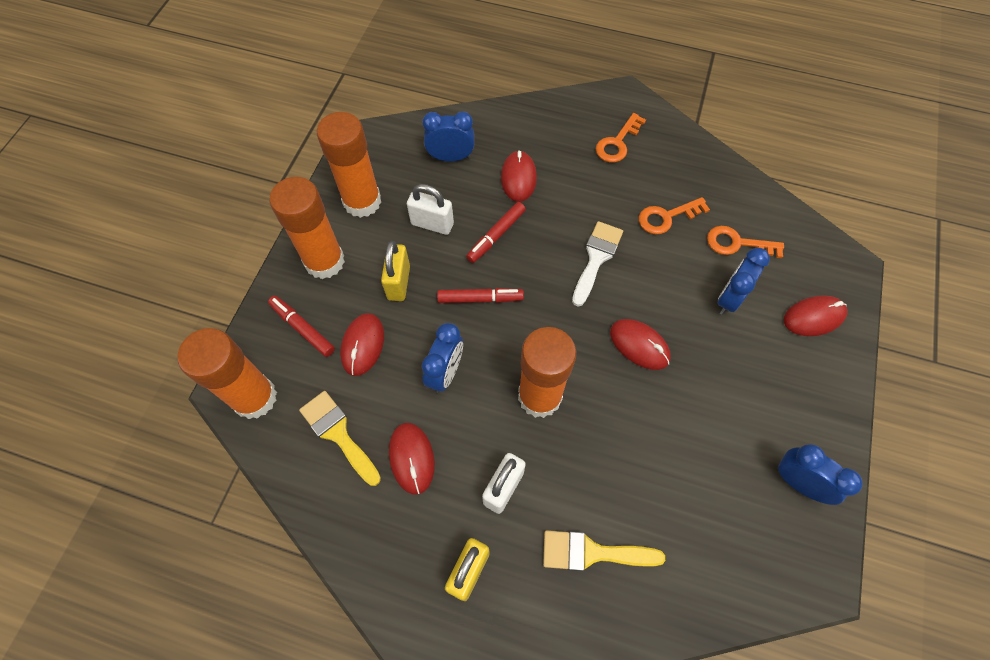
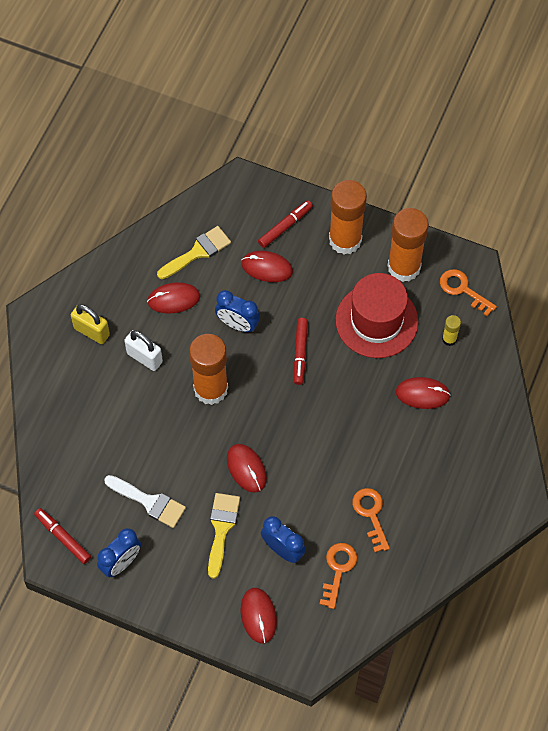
camera: 95 degrees right, 0 degrees up
orange glue stick [178,328,277,419] -> none
yellow padlock [381,241,410,301] -> none
white padlock [407,184,454,235] -> red hat [335,273,418,358]
blue clock [422,111,475,162] -> yellow glue stick [442,315,461,346]
red marker [466,202,526,263] -> red marker moved to [34,508,91,564]
yellow brush [543,530,665,571] -> yellow brush moved to [208,493,240,579]
white brush [572,221,623,306] -> white brush moved to [104,475,186,528]
orange key [596,113,646,163] -> orange key moved to [440,269,497,316]
red mouse [610,319,671,370] -> red mouse turned 75 degrees counterclockwise [227,444,267,493]

